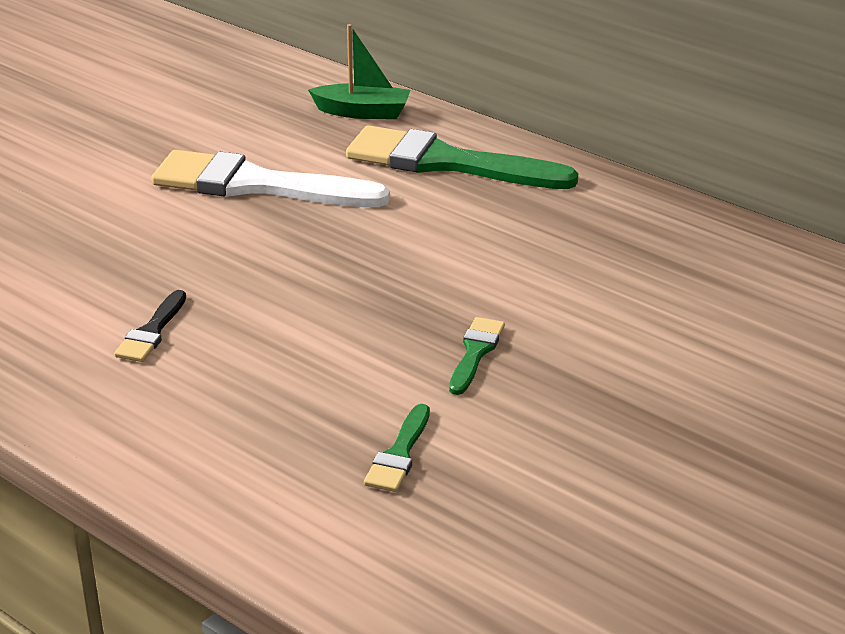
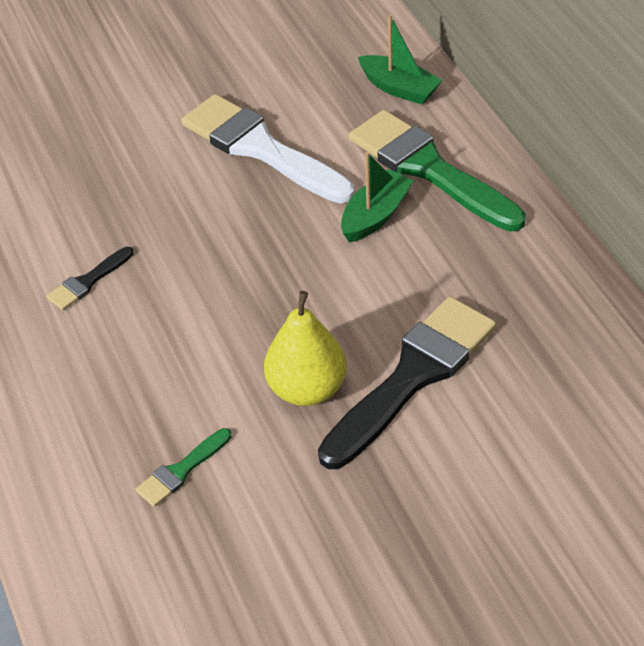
camera: 30 degrees right, 15 degrees up
green brush [449,317,505,395] -> yellow pear [264,291,347,406]
none -> black brush [318,297,496,469]
none -> green boat [341,152,414,242]

